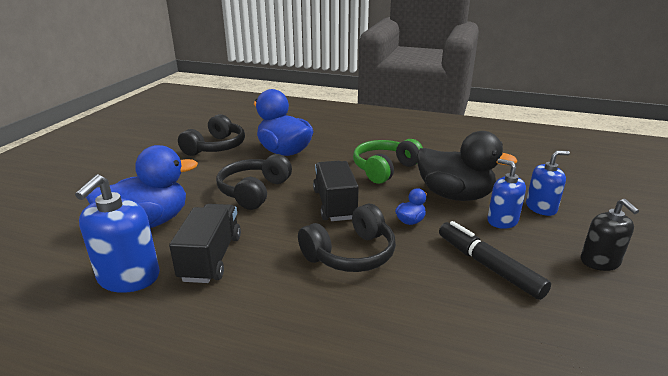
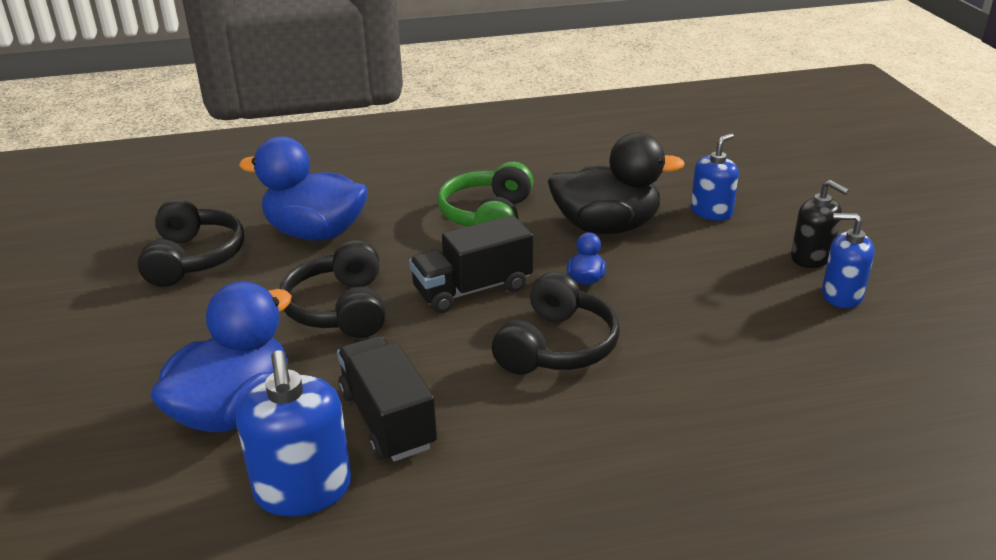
camera: 30 degrees left, 5 degrees up
black truck [313,161,359,221] -> black truck turned 75 degrees counterclockwise [409,215,533,313]
black marker [439,221,551,300] -> none
blue soap dispenser [487,159,526,229] -> blue soap dispenser moved to [822,213,875,308]

